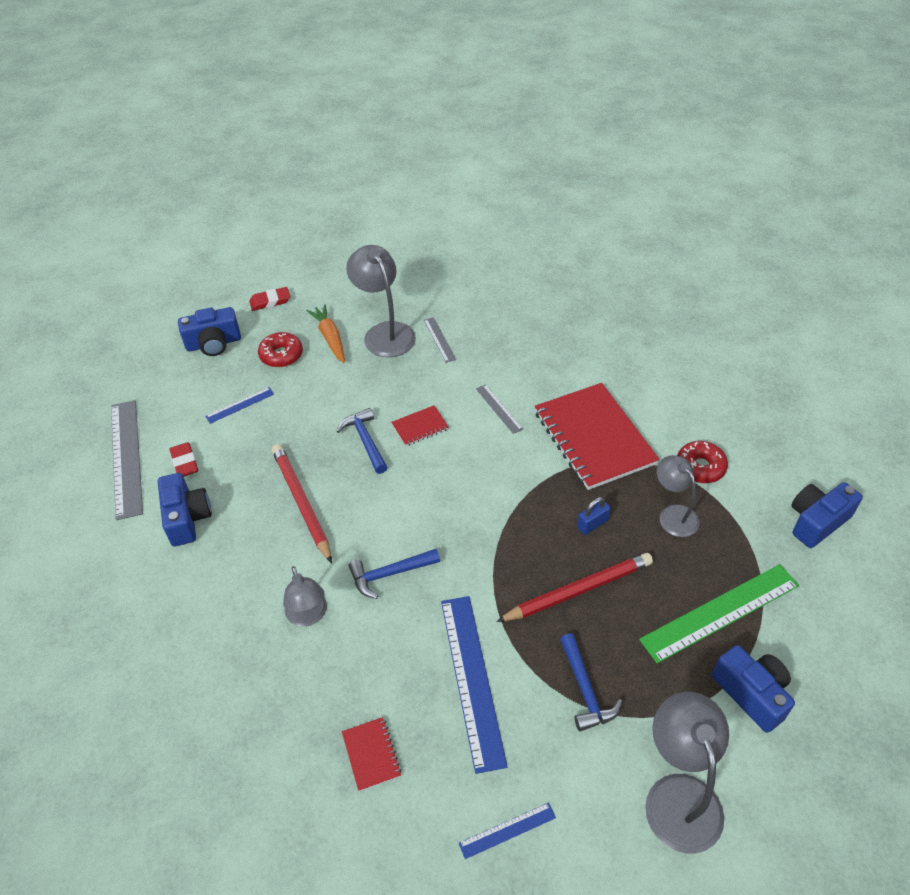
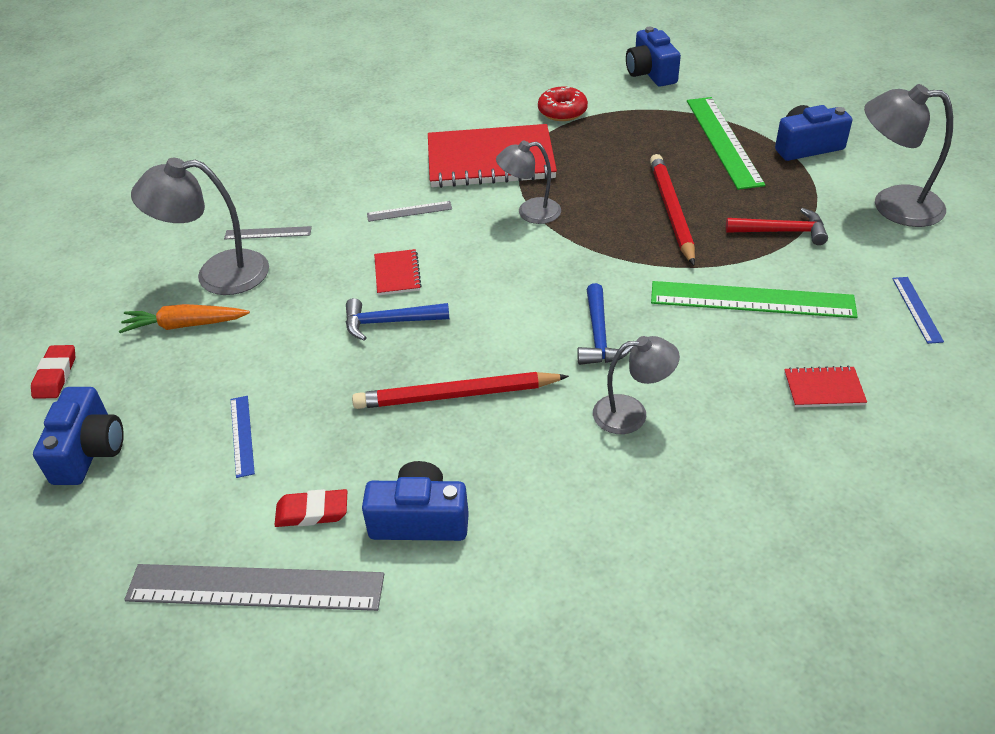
camera: 70 degrees left, 5 degrees down
red donut [258,332,303,367] -> none
blue ruler [441,596,508,774] -> green ruler [651,281,858,318]
blue hammer [560,633,623,731] -> red hammer [726,208,828,245]
blue padlock [577,497,611,535] -> none
grey lamp [657,455,700,537] -> grey lamp moved to [496,140,561,224]

